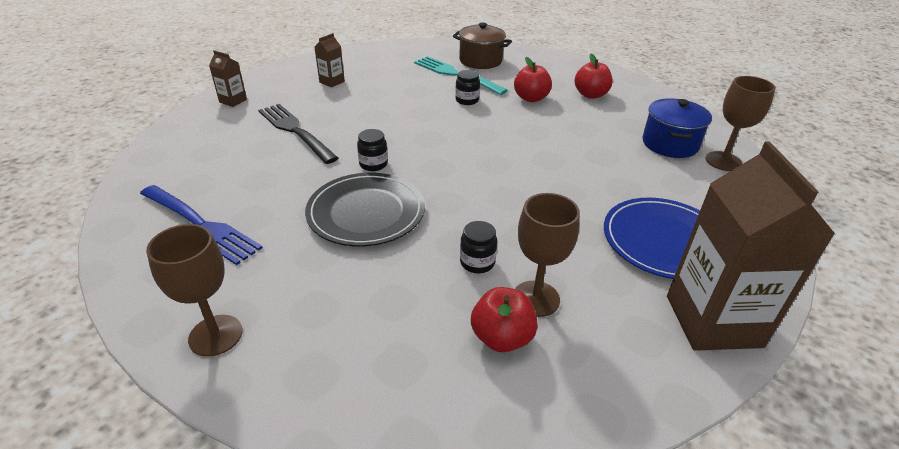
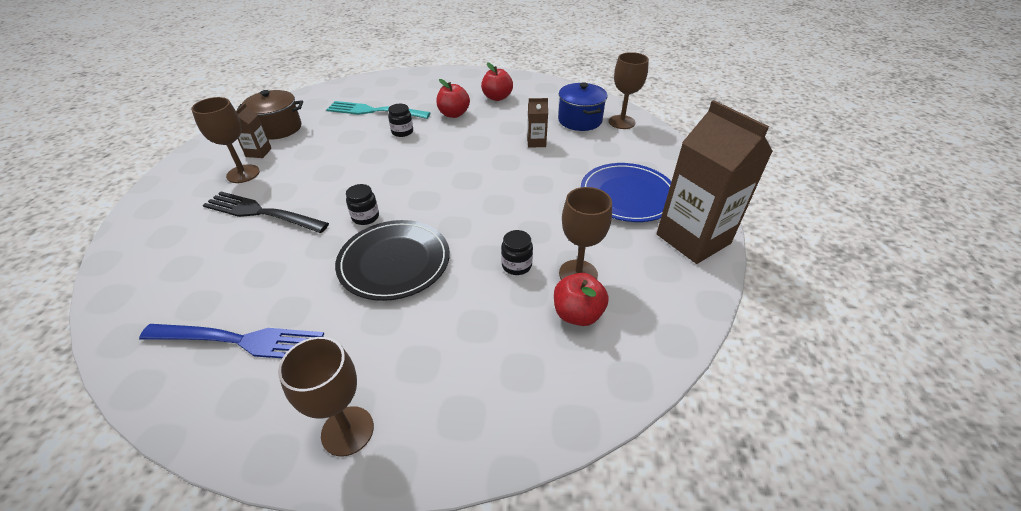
camera: 30 degrees left, 5 degrees up
brown carton [209,50,247,107] -> brown carton moved to [527,98,548,147]
brown pot [453,22,512,69] -> brown pot moved to [238,90,303,140]
none -> brown goblet [191,97,260,183]

